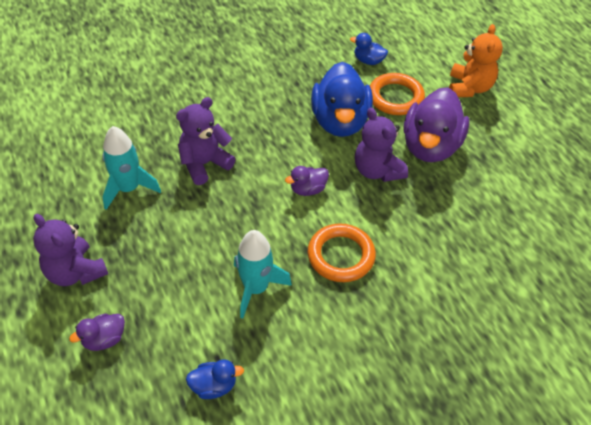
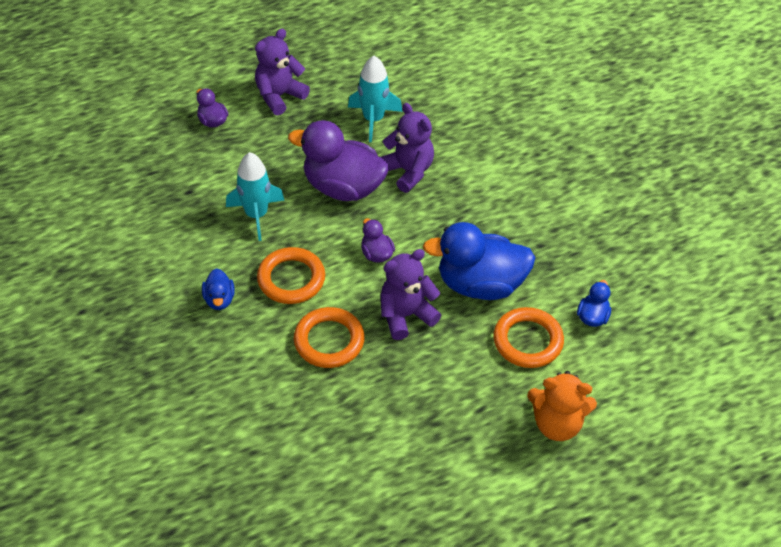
camera: 90 degrees right, 0 degrees up
blue duck [186,360,244,399] -> blue duck moved to [202,268,235,310]
purple duck [404,87,469,162] -> purple duck moved to [288,120,389,201]
none -> orange ring [294,307,365,368]

